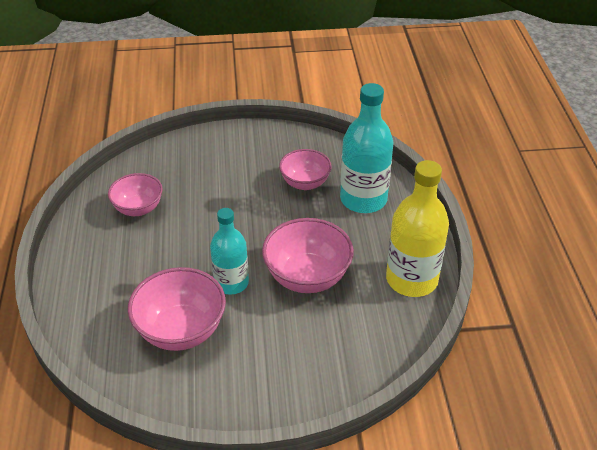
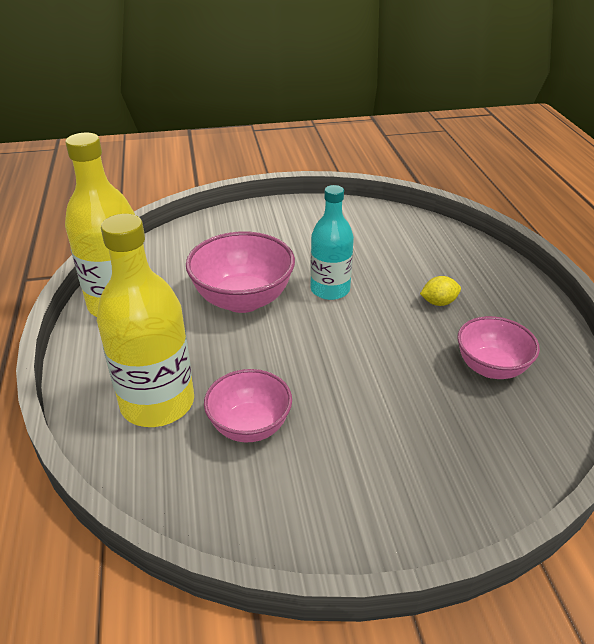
camera: 175 degrees right, 5 degrees down
pink bowl [128,267,226,351] -> none
turquoise bottle [340,83,393,213] -> yellow bottle [97,214,194,427]
none -> yellow lemon [420,276,461,306]

